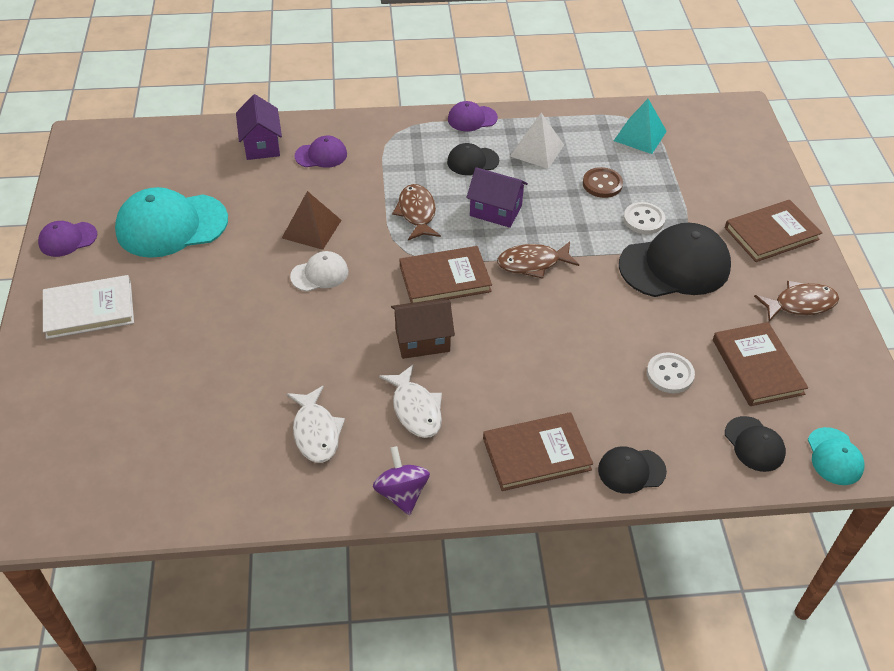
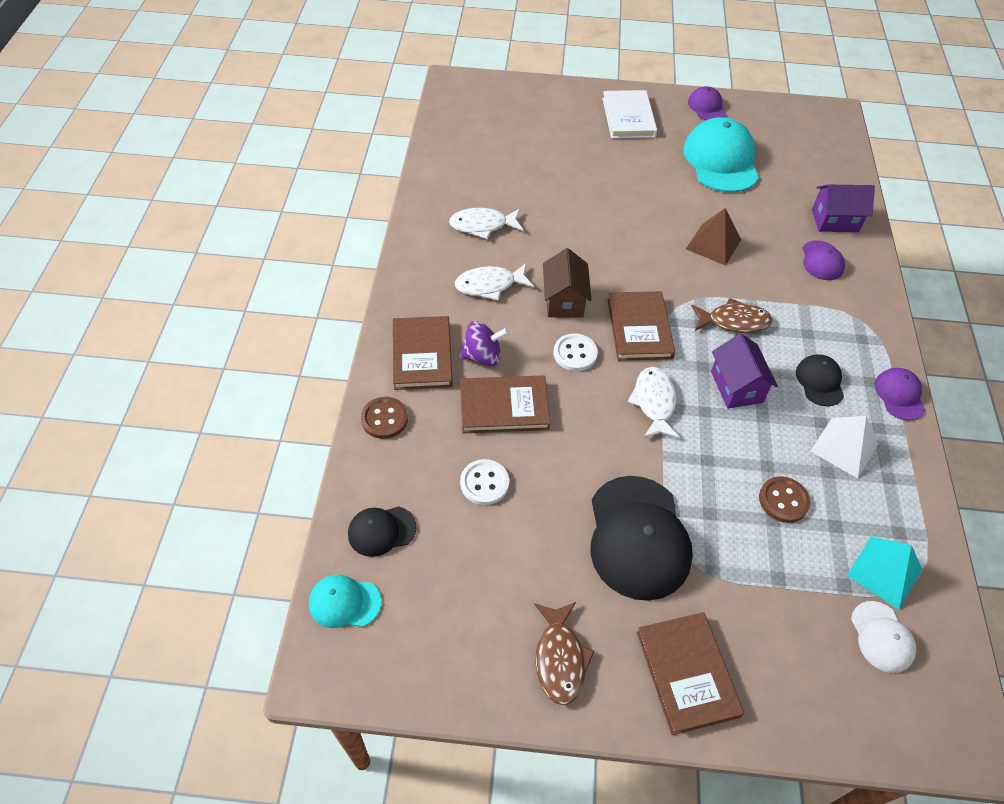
camera: 100 degrees right, 5 degrees up
white cap [290,251,348,292] -> white cap moved to [851,601,916,673]
purple spinning top [373,446,430,515] -> purple spinning top moved to [459,321,509,366]
purple house [466,167,528,228] -> purple house turned 45 degrees counterclockwise [711,333,778,409]
brown fish [497,241,579,279] -> white fish [627,367,680,439]
black cap [598,446,667,494] -> brown button [361,397,408,439]
white button [623,202,665,234] -> white button moved to [554,333,598,371]
brown book [713,322,808,406] -> brown book moved to [460,375,551,433]

